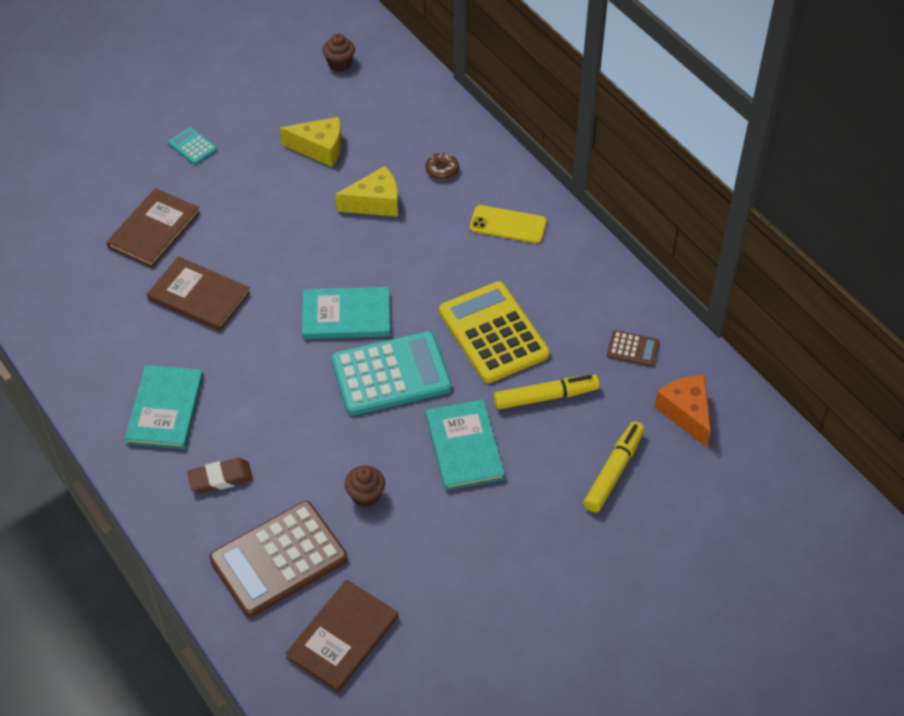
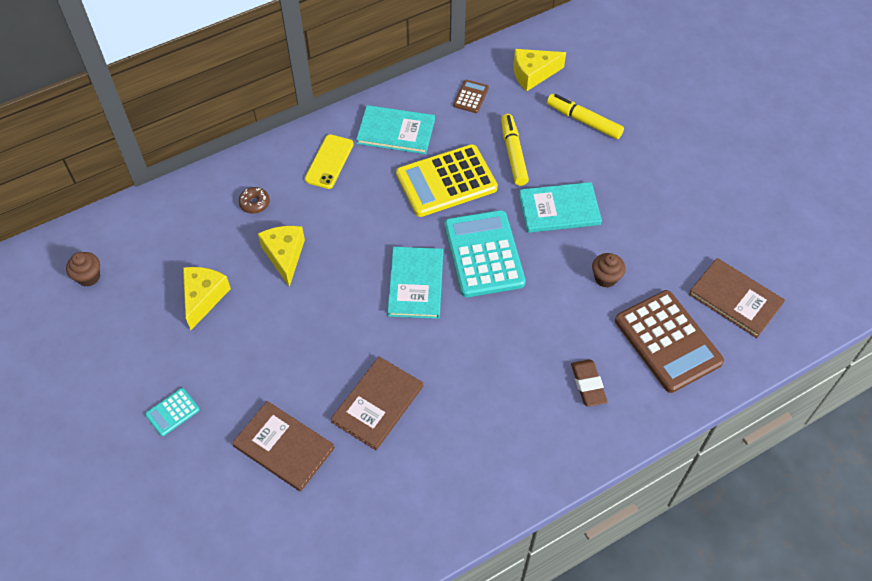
camera: 85 degrees left, 5 degrees up
turquoise book [125,365,203,449] -> turquoise book moved to [356,105,435,154]
orange cheese [655,375,711,447] -> yellow cheese [514,49,566,91]

